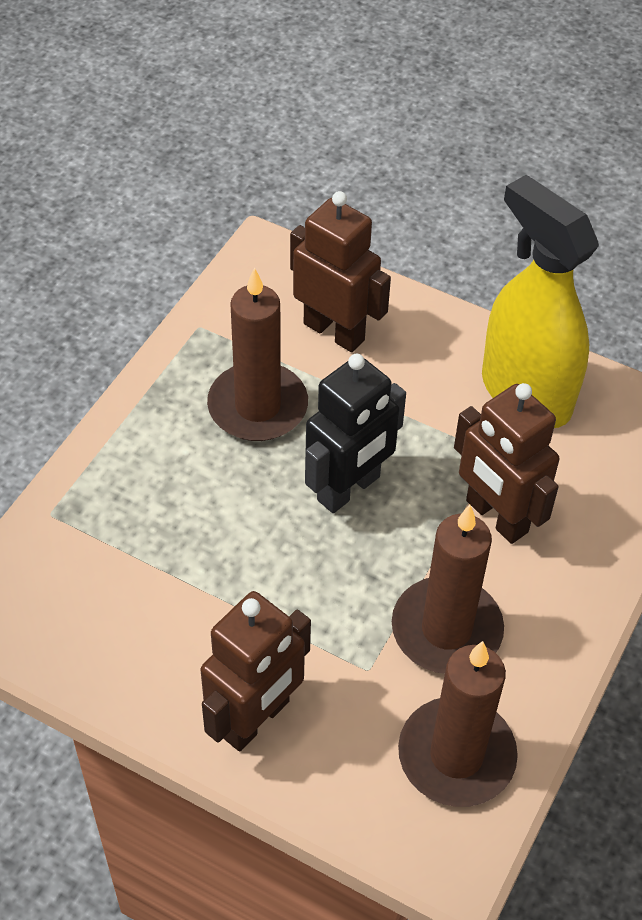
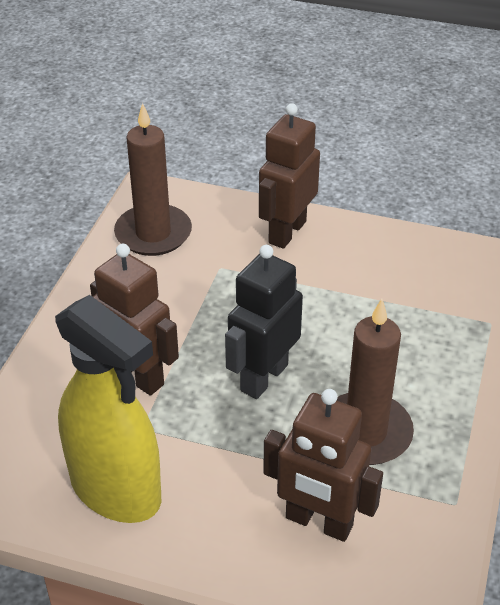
camera: 170 degrees right, 10 degrees down
brown candle [392,505,504,674] -> none

